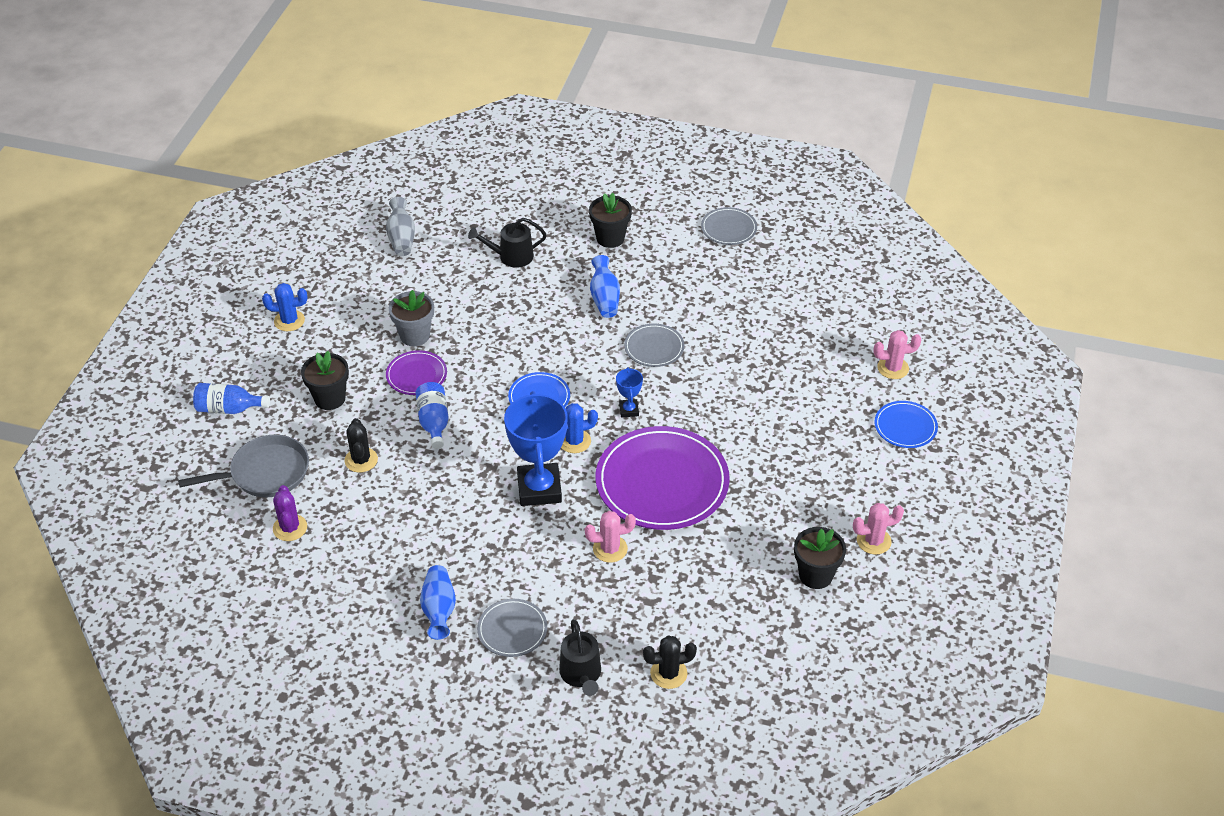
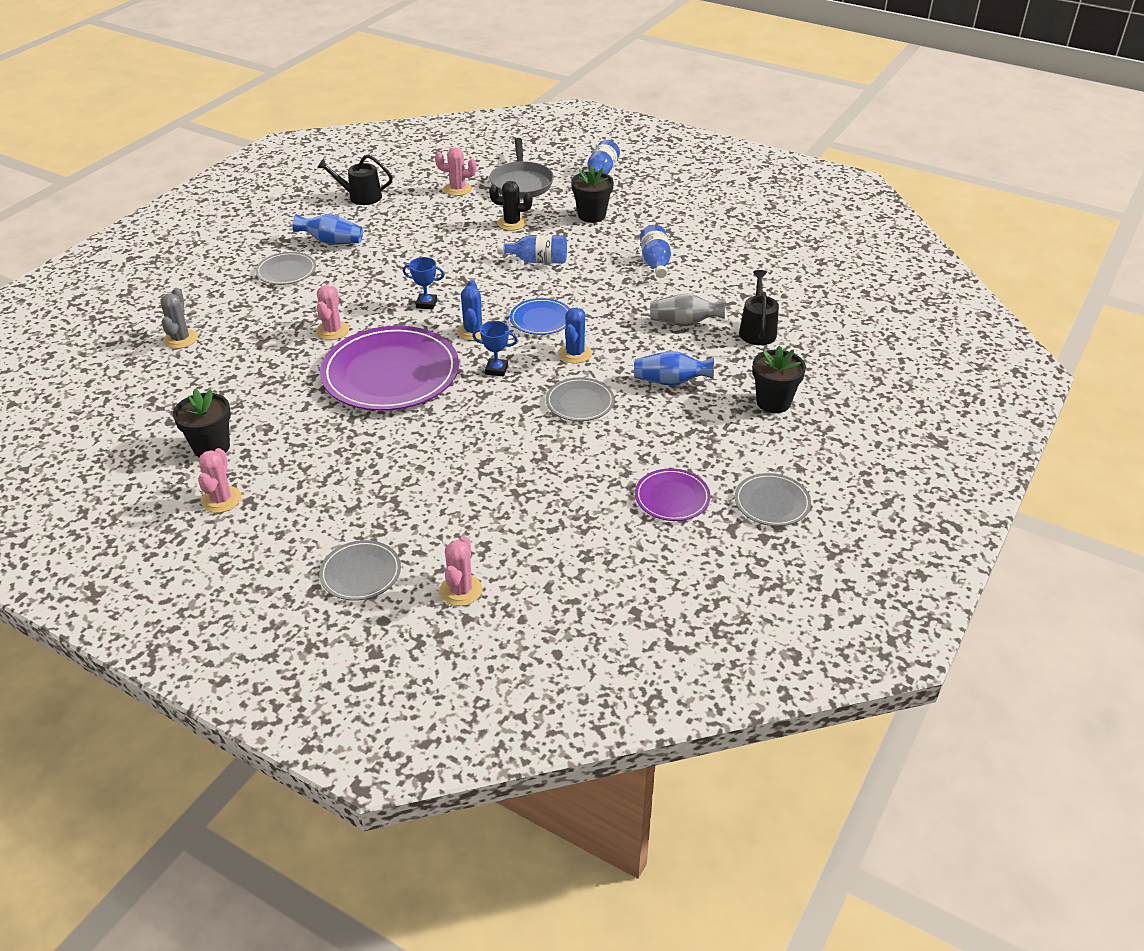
camera: 105 degrees right, 5 degrees down
blue cactus [262,283,307,331] -> blue cactus moved to [558,308,592,364]
purple cactus [273,485,307,541] -> pink cactus [435,148,477,196]
grey vase [386,197,415,256] -> grey vase moved to [650,293,725,326]
purple plate [386,350,447,395] -> purple plate moved to [635,468,711,521]
grey flower pot [389,290,434,346] -> blue bottle [640,225,671,278]
blue trophy [504,391,568,506] -> blue trophy [403,257,445,310], size x0.46
black watering can [559,619,601,696] -> black watering can moved to [317,154,393,205]
black cactus [643,635,697,689] -> grey cactus [161,288,198,349]
blue plate [874,401,938,448] -> grey plate [319,540,401,601]

